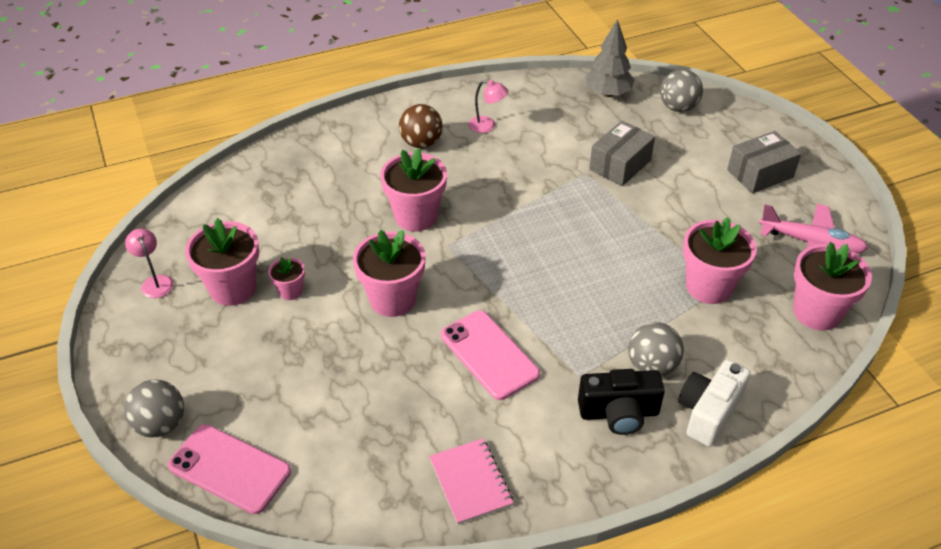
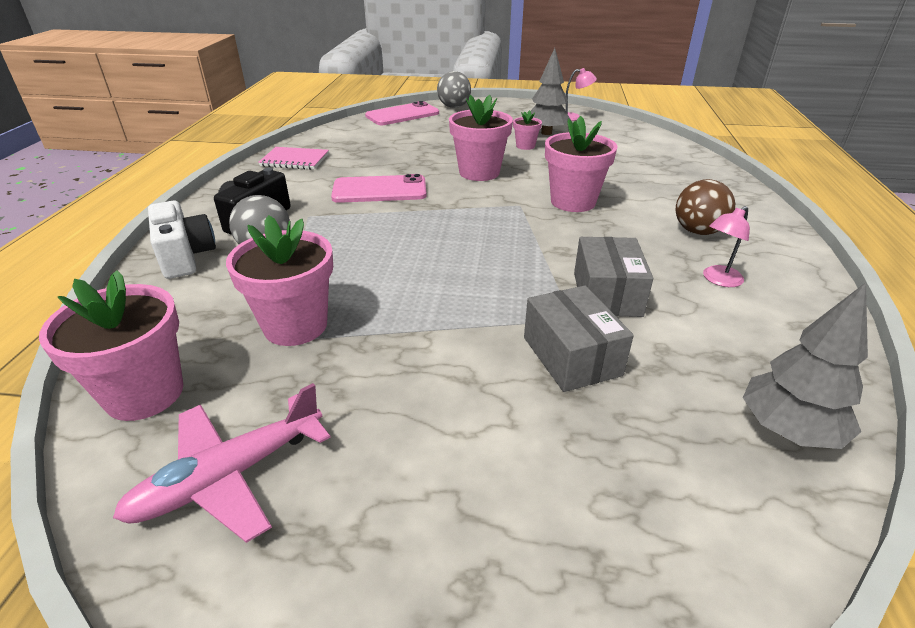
camera: 120 degrees right, 10 degrees down
pink flower pot [185,218,259,306] -> grey tree [531,48,571,135]
grey ball [660,69,703,112] -> none
grey box [727,131,801,193] -> grey box moved to [574,237,653,317]

